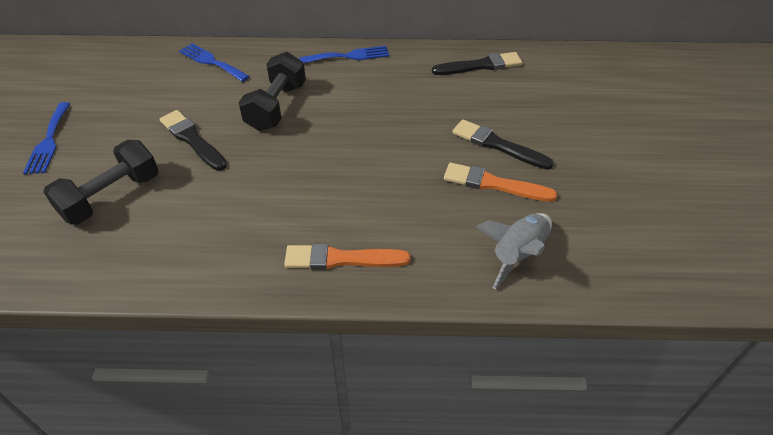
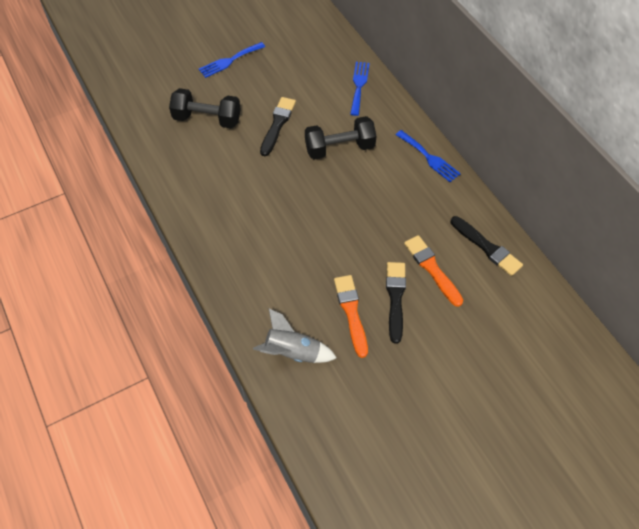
camera: 60 degrees right, 10 degrees up
orange brush [284,244,411,270] -> orange brush moved to [404,235,463,307]

